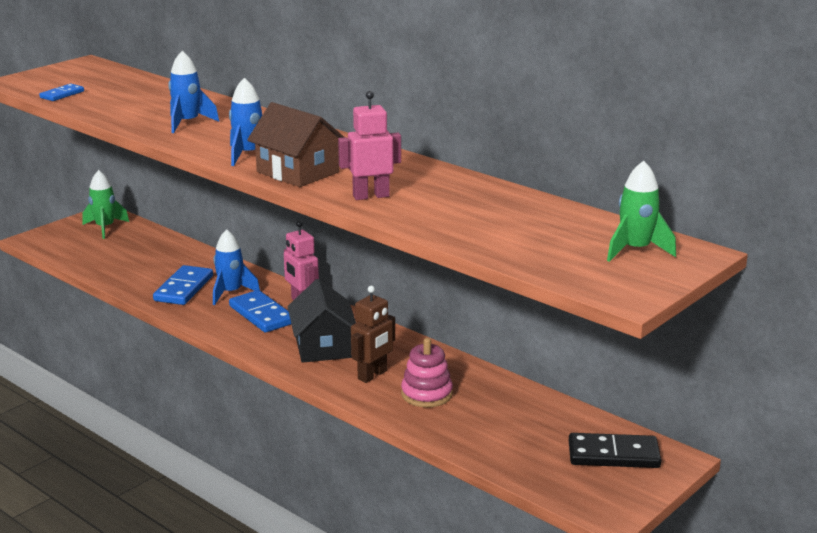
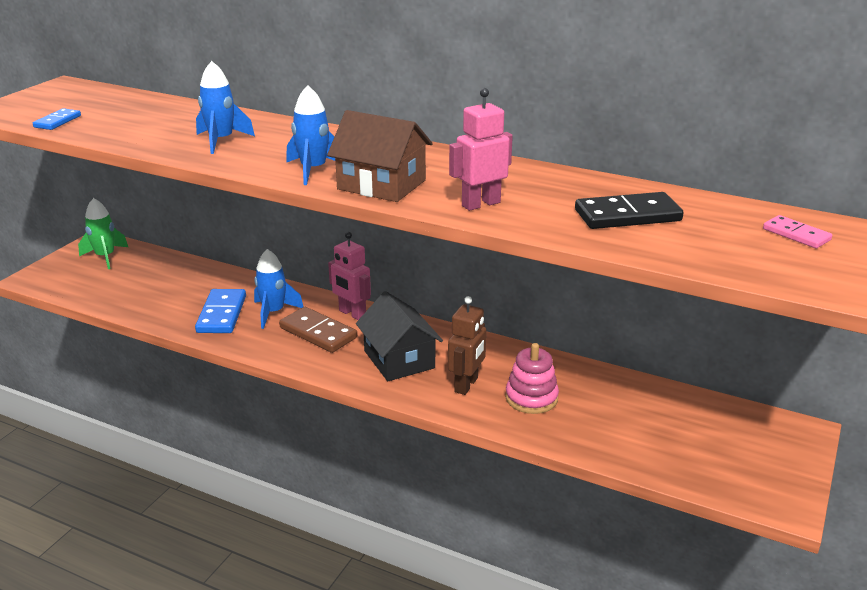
camera: 15 degrees left, 5 degrees up
blue domino [229,290,291,333] -> brown domino [279,307,357,353]
black domino [569,433,661,468] -> black domino moved to [575,192,684,229]
green rocket [607,161,676,262] -> pink domino [763,215,832,248]

